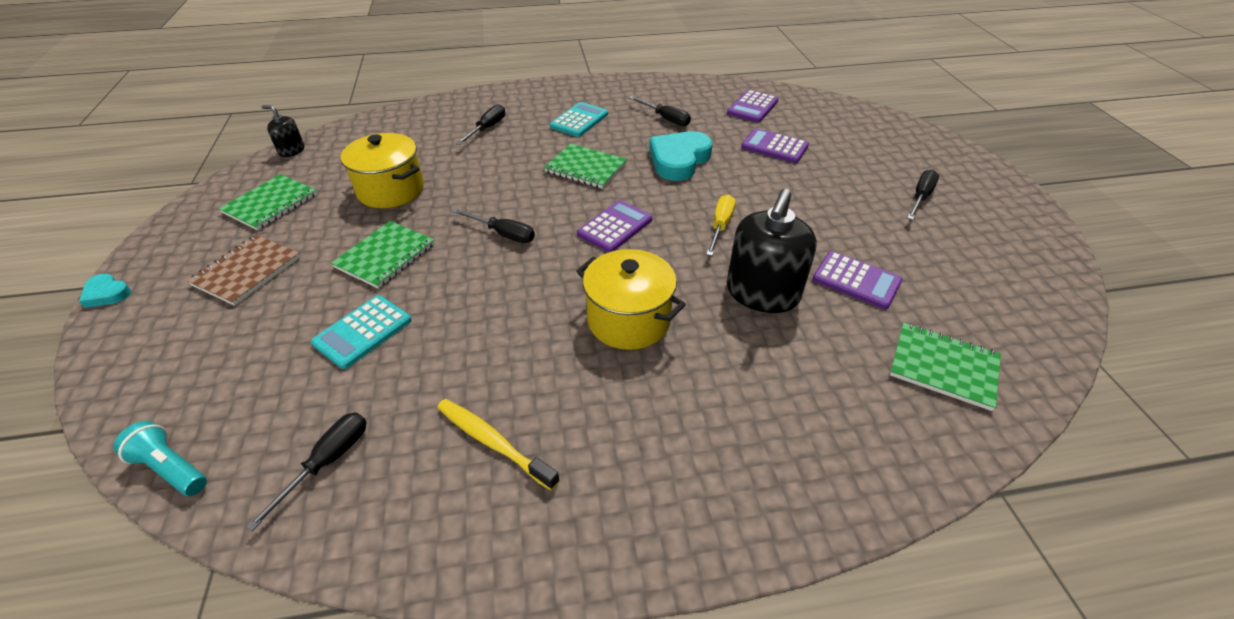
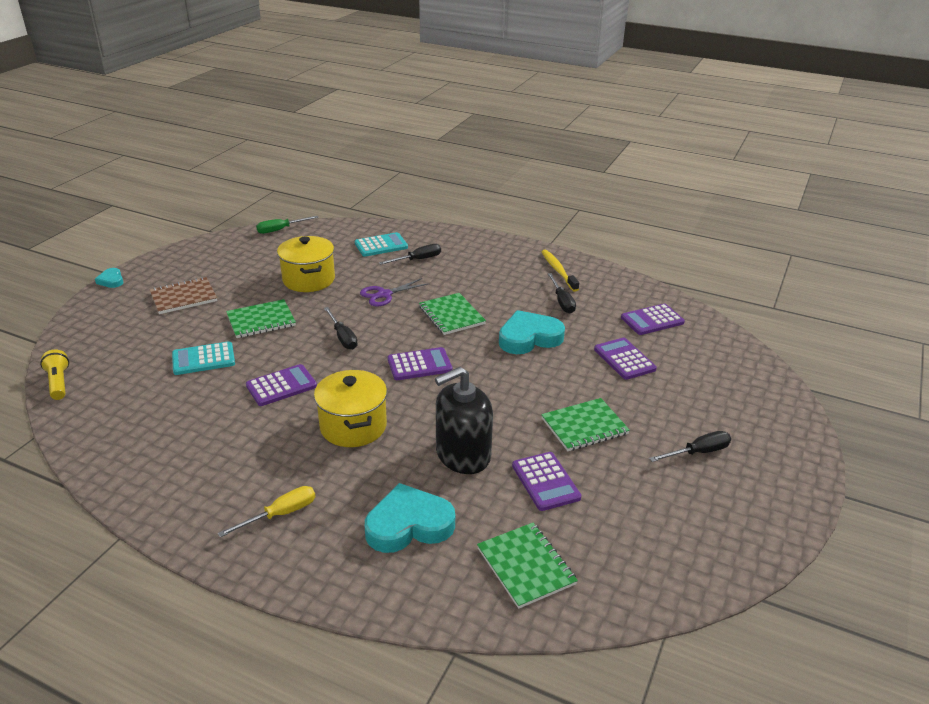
camera: 35 degrees right, 10 degrees down
turquoise flashlight [113,421,207,496] -> yellow flashlight [40,350,69,400]
green notebook [218,174,317,230] -> green notebook moved to [541,398,630,451]
black screwdriver [246,412,367,531] -> none
black soap dispenser [262,105,304,157] -> green screwdriver [256,216,319,234]
yellow toothbrush [437,399,560,491] -> yellow toothbrush moved to [542,250,579,292]
turquoise calculator [550,102,608,137] -> turquoise calculator moved to [355,232,408,257]
yellow screwdriver [706,194,736,256] -> yellow screwdriver moved to [218,486,316,537]
none -> purple calculator [246,364,317,406]
none -> purple scissors [360,278,430,307]
none -> turquoise heart [365,483,455,553]

